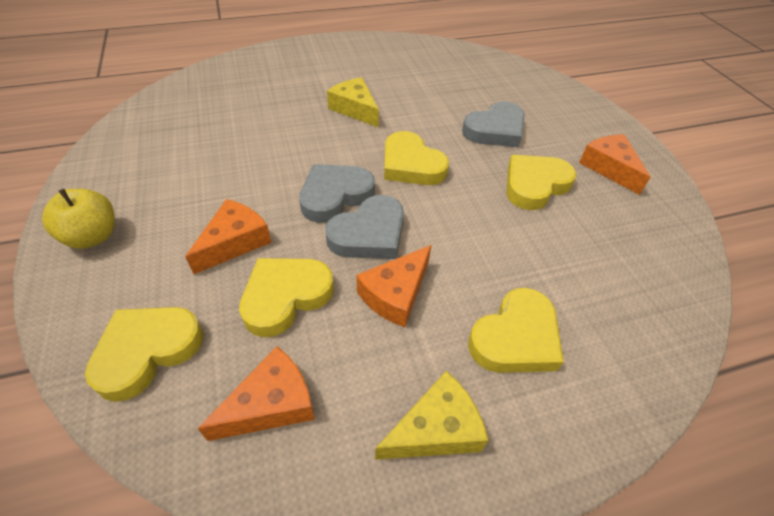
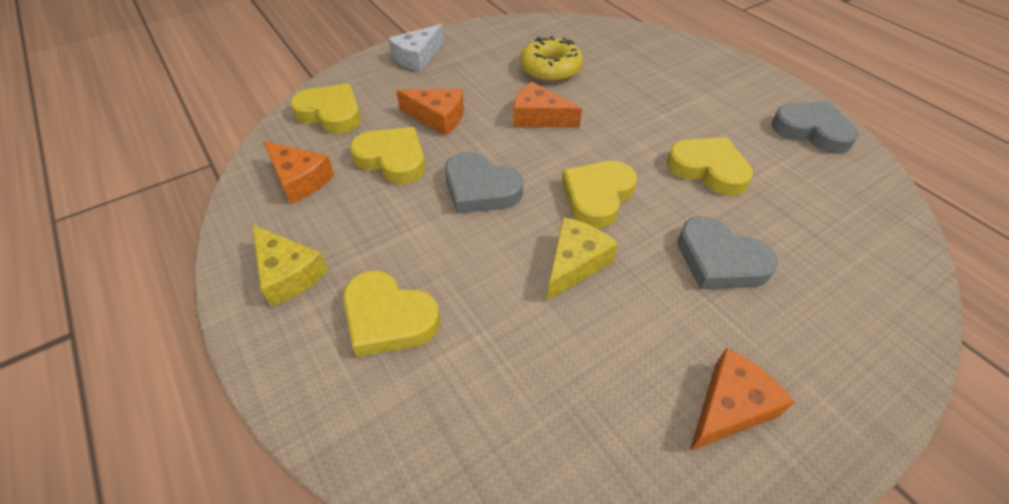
camera: 75 degrees right, 0 degrees up
yellow apple [42,189,115,249] -> white cheese [388,24,444,72]
grey heart [299,164,375,223] -> grey heart moved to [771,101,858,154]
yellow cheese [327,77,379,127] -> yellow cheese moved to [547,217,618,301]
orange cheese [356,245,431,327] -> orange cheese moved to [513,81,582,128]
yellow heart [506,155,576,210] -> yellow heart moved to [666,137,753,196]
none -> yellow donut [520,36,583,82]

